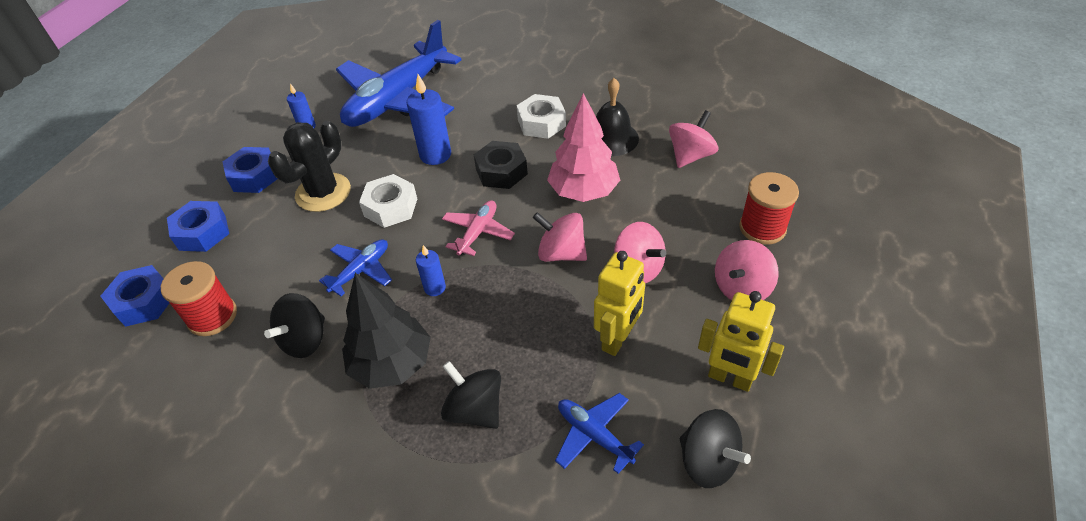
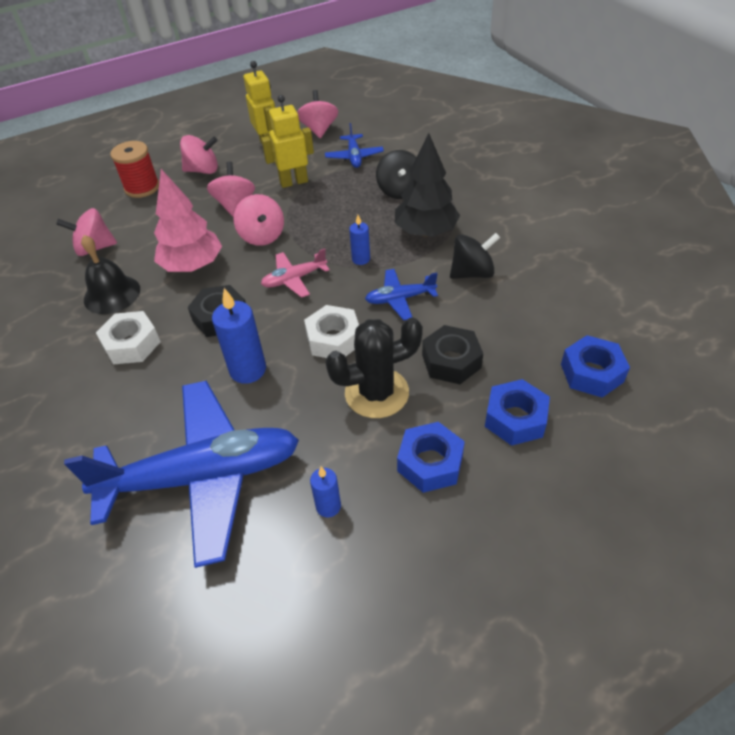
camera: 140 degrees left, 0 degrees up
red spool [161,261,237,336] -> none
black spinning top [680,409,751,488] -> pink spinning top [297,90,338,138]
none -> black nut [422,325,483,384]

